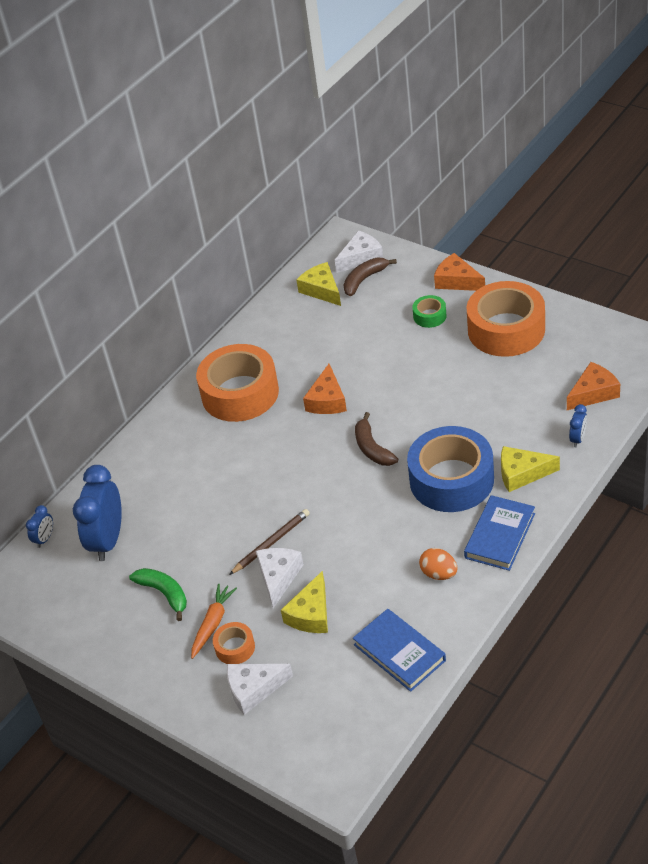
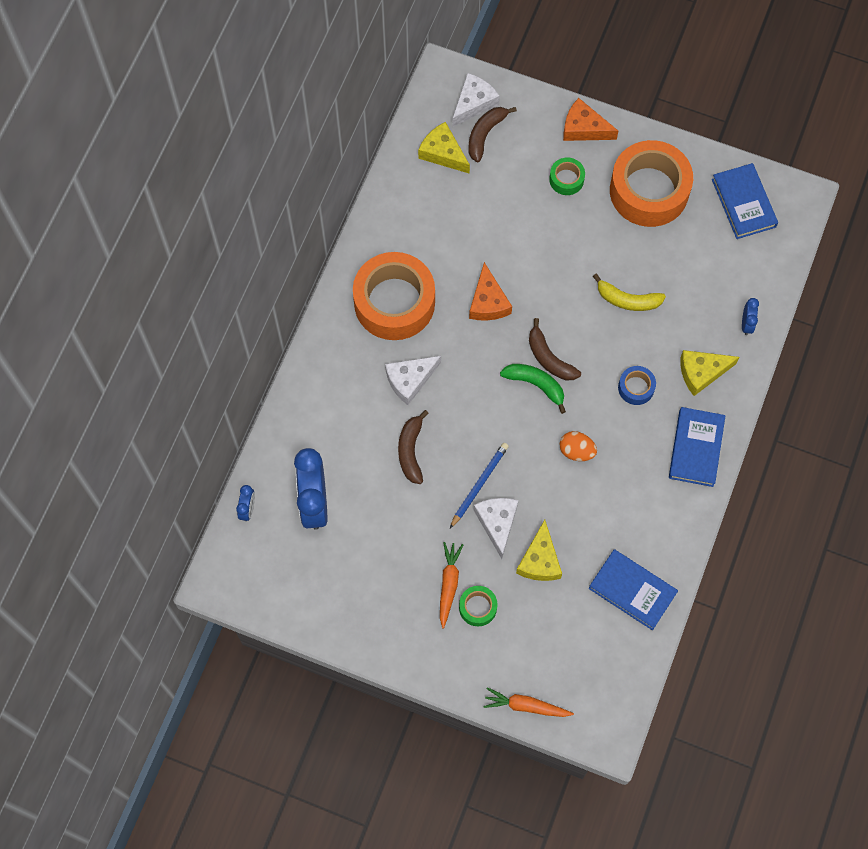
camera: 20 degrees left, 25 degrees up
green banana [129,568,187,621] -> green banana moved to [500,364,566,414]
orange tape [213,622,255,664] -> green tape [459,586,497,626]
white cheese [227,664,293,715] -> white cheese moved to [385,356,441,405]
brown pencil [229,509,310,575] -> blue pencil [450,443,509,528]
blue tape [407,426,494,512] -> blue tape [618,366,656,405], size x0.44
orange egg [419,548,457,580] -> orange egg moved to [560,431,597,461]
orange cheese [567,362,620,410] -> none
none -> brown banana [398,410,429,484]
none -> orange carrot [483,687,574,717]
none -> yellow banana [593,274,666,311]
none -> blue book [712,163,778,239]

